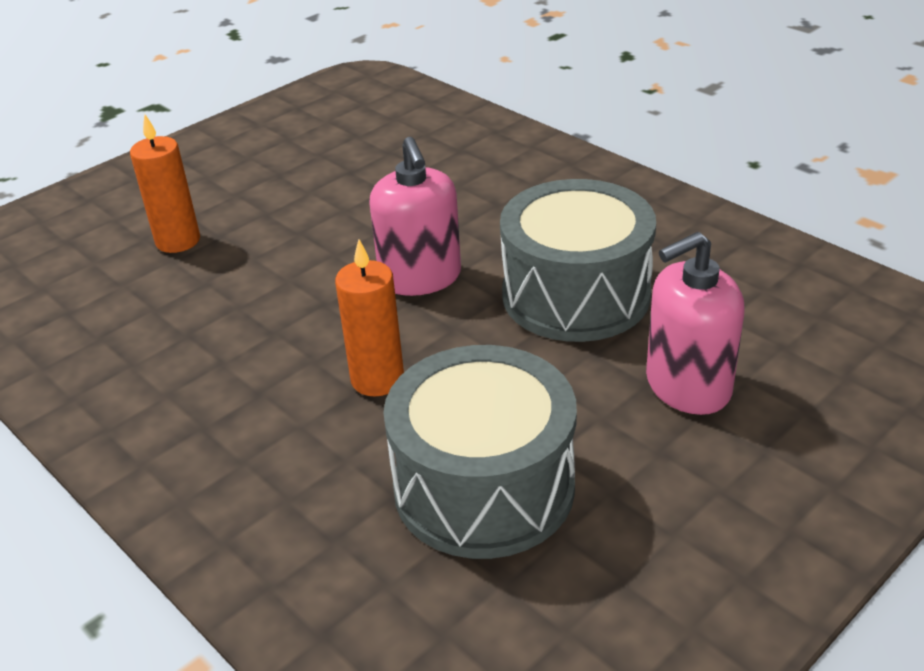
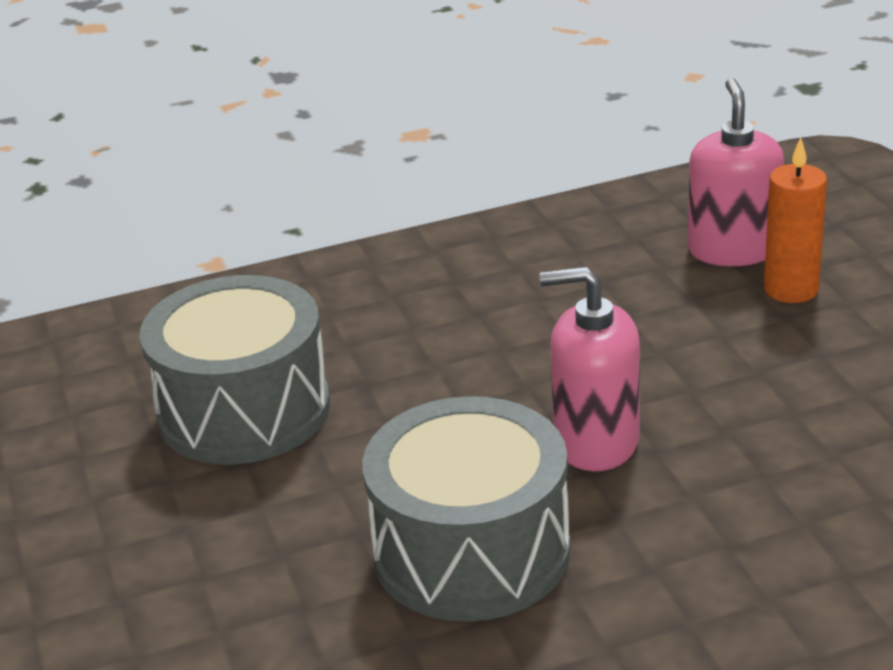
camera: 115 degrees right, 5 degrees down
orange candle [335,239,404,396] -> none
pink soap dispenser [646,232,744,415] -> pink soap dispenser moved to [688,78,784,266]

